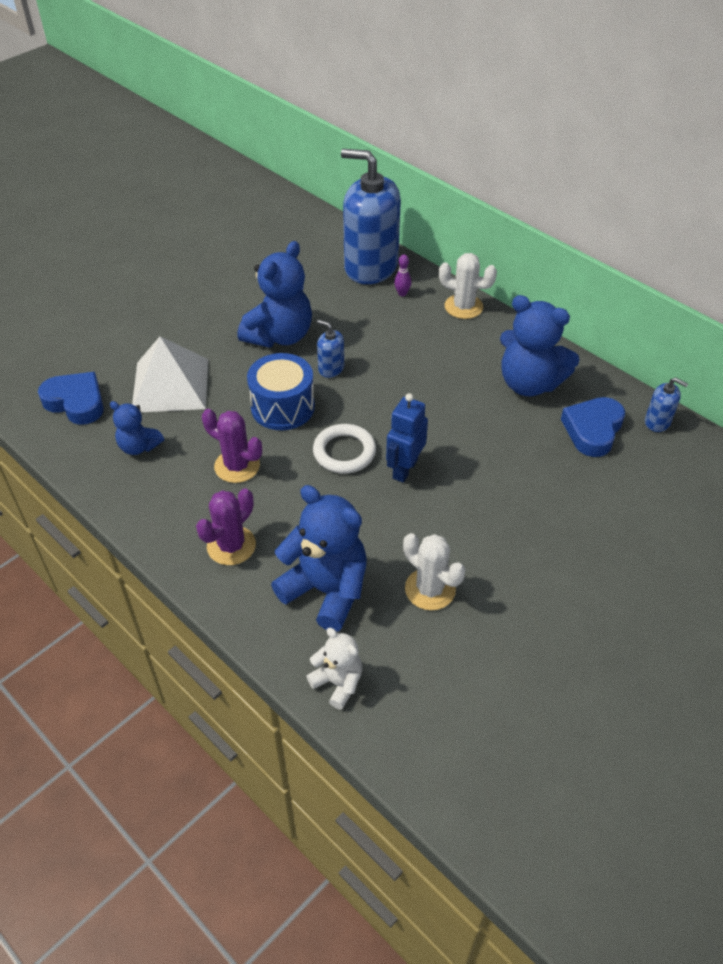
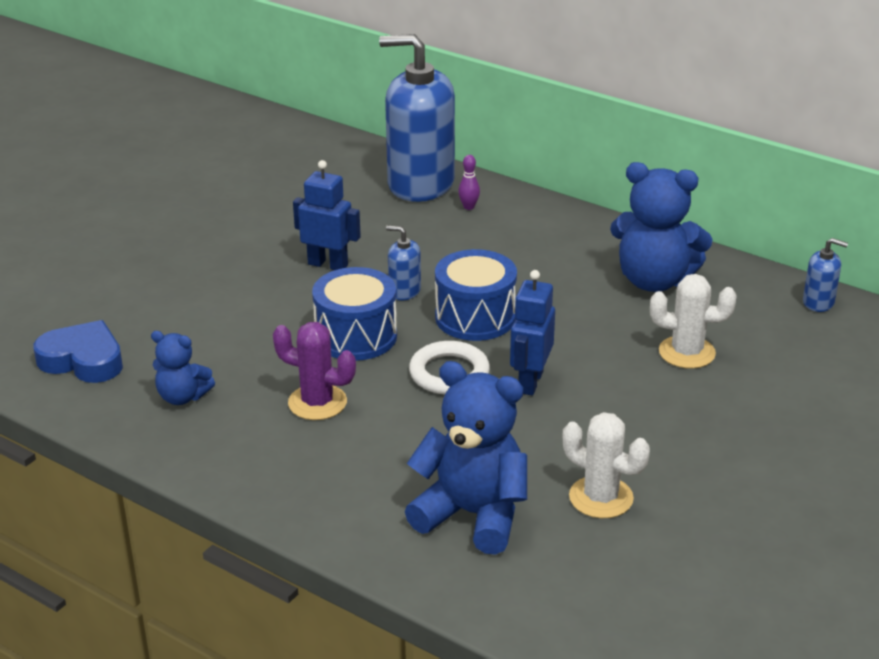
camera: 10 degrees left, 15 degrees down
white pyramid [132,336,208,412] -> none
purple cactus [196,488,256,565] -> none
blue teddy bear [238,241,312,348] -> blue robot [293,160,361,270]
white teddy bear [306,628,362,710] -> none
white cactus [439,253,497,319] -> white cactus moved to [650,274,736,369]
blue heart [561,397,625,457] -> none
none -> blue drum [435,249,517,341]

